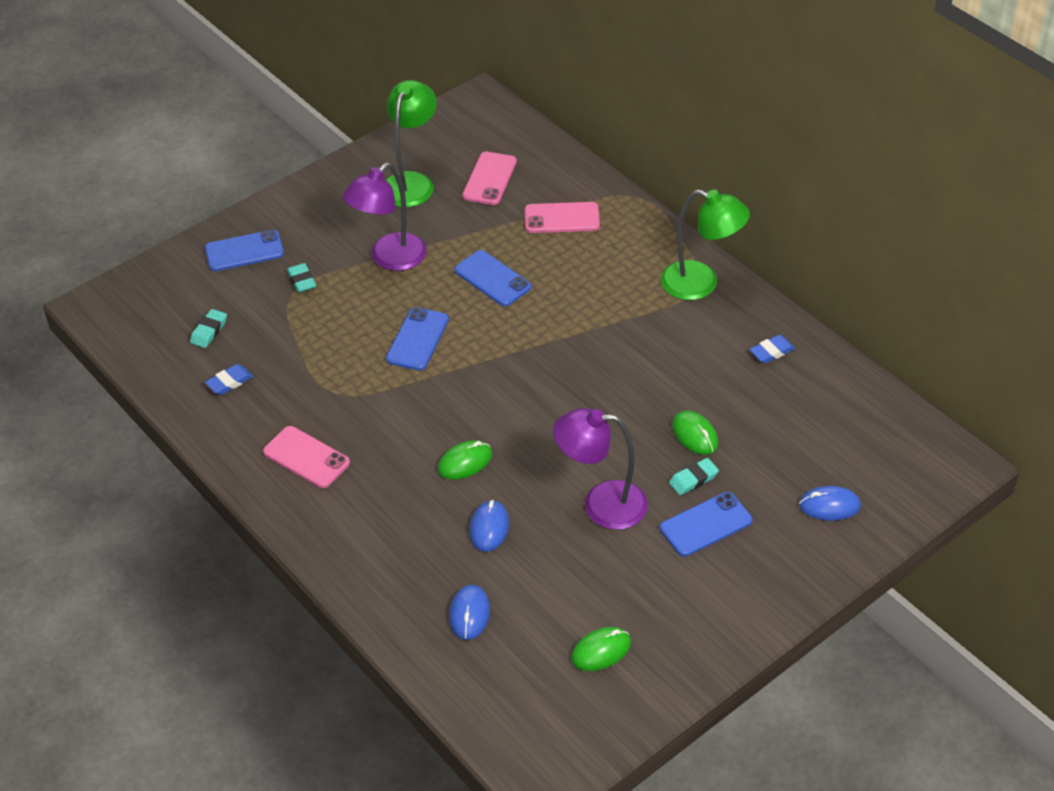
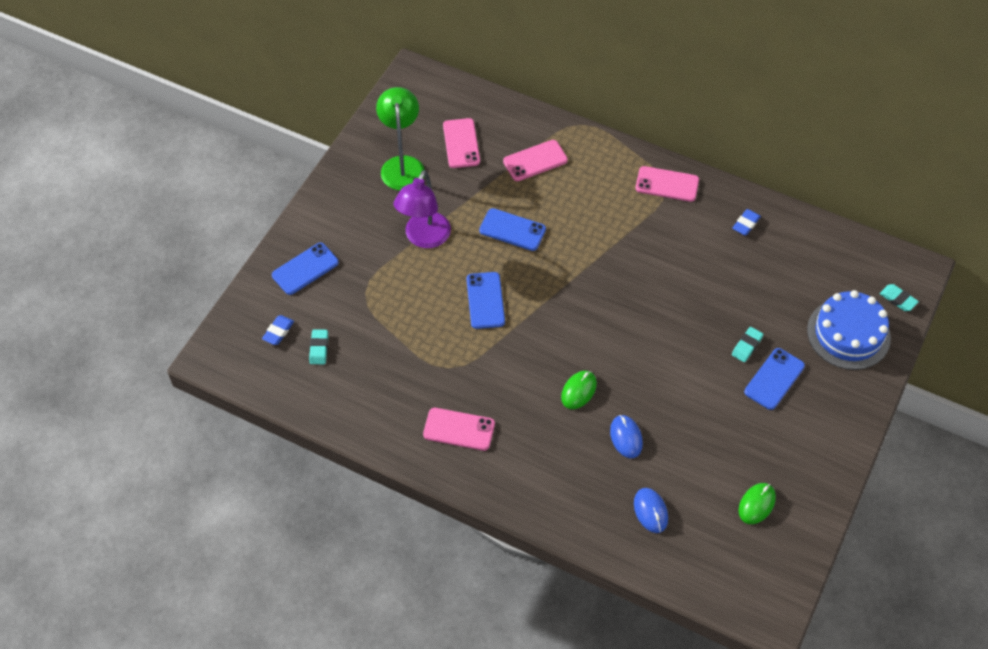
camera: 25 degrees left, 10 degrees up
blue eraser [205,364,253,395] -> blue eraser moved to [262,315,294,345]
turquoise eraser [287,263,316,293] -> turquoise eraser moved to [880,284,919,311]
purple lamp [553,408,648,530] -> none
green lamp [661,189,750,300] -> pink phone [635,166,699,202]
green mouse [672,411,718,455] -> none
blue mouse [799,486,861,521] -> blue cake [807,290,891,370]

